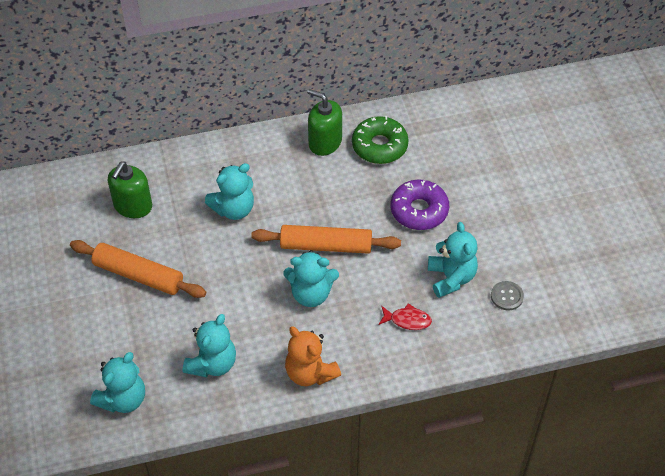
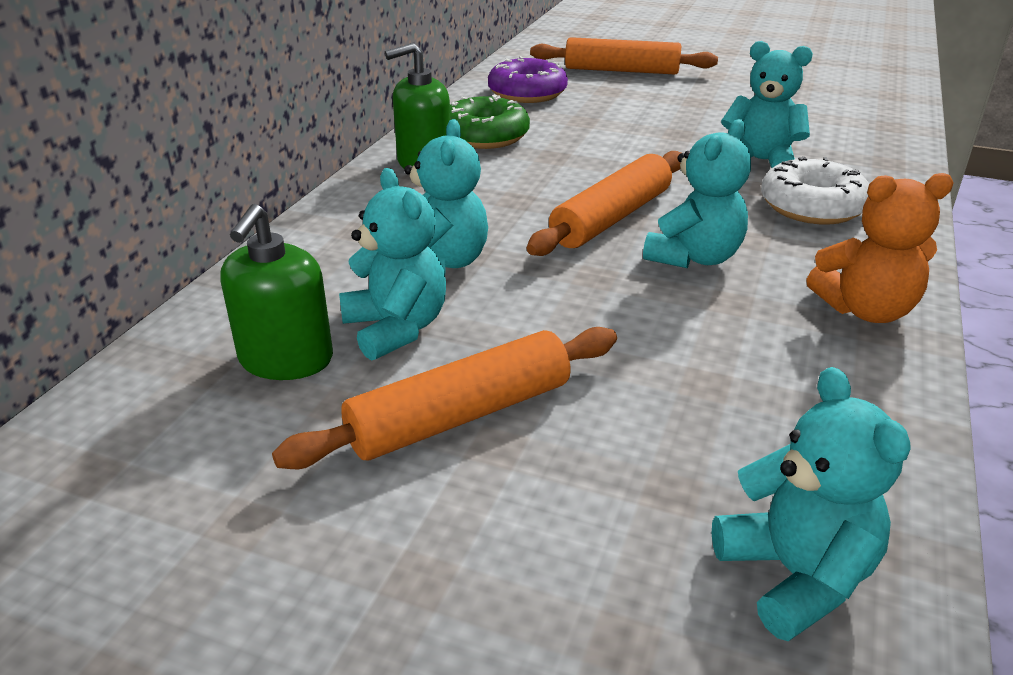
camera: 55 degrees left, 20 degrees down
green soap dispenser [108,161,152,218] -> green soap dispenser turned 45 degrees clockwise [220,204,333,380]
turquoise teddy bear [183,314,236,377] -> turquoise teddy bear moved to [339,168,446,361]
red fish [378,303,432,330] -> white donut [761,156,869,225]
purple donut [391,180,449,230] -> purple donut moved to [488,56,568,103]
grey button [491,281,524,311] -> none
none -> orange rolling pin [530,37,718,75]

